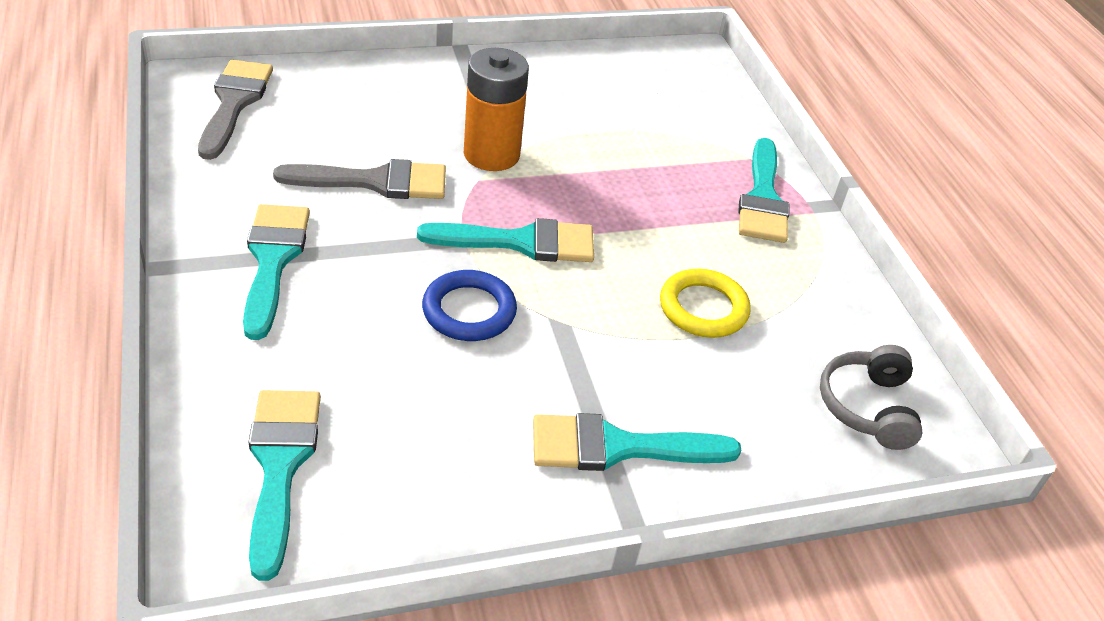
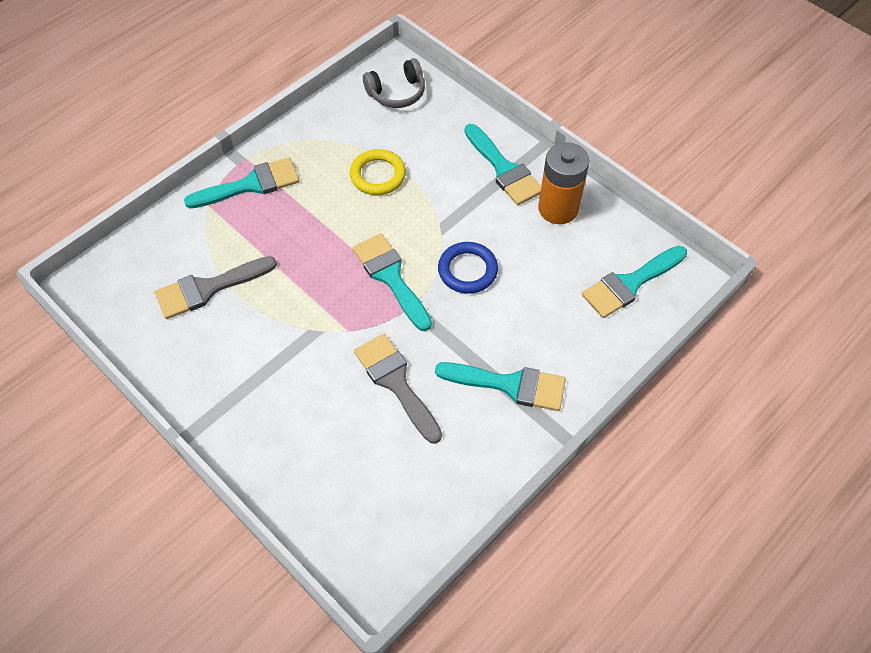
camera: 115 degrees left, 15 degrees up
grey brush [198,60,273,160] -> grey brush moved to [155,256,277,319]
turquoise brush [243,204,310,340] -> turquoise brush turned 135 degrees counterclockwise [435,362,566,411]
orange battery [464,48,529,171] -> orange battery moved to [538,142,590,224]

